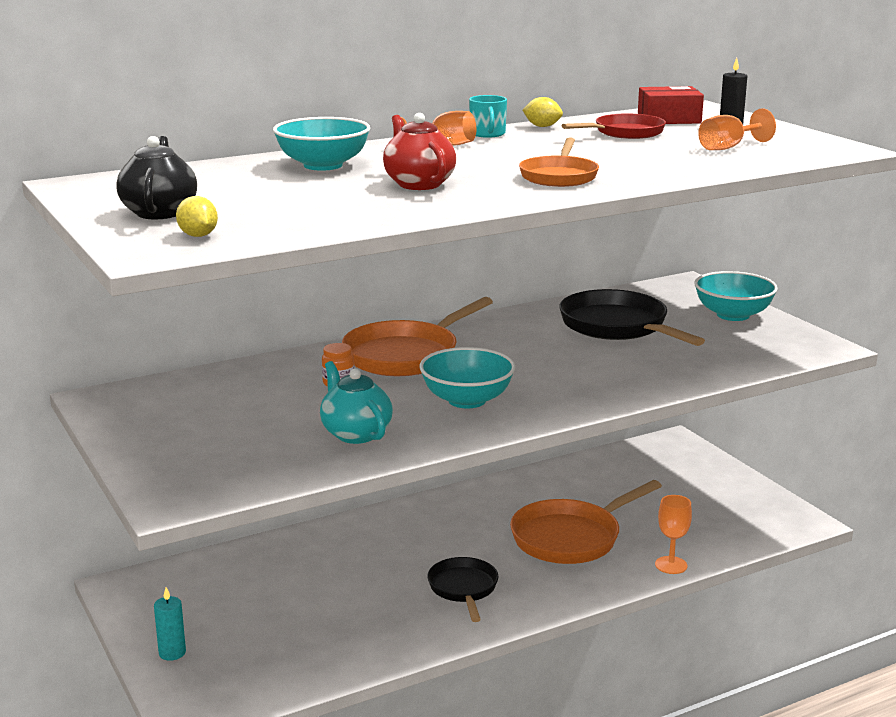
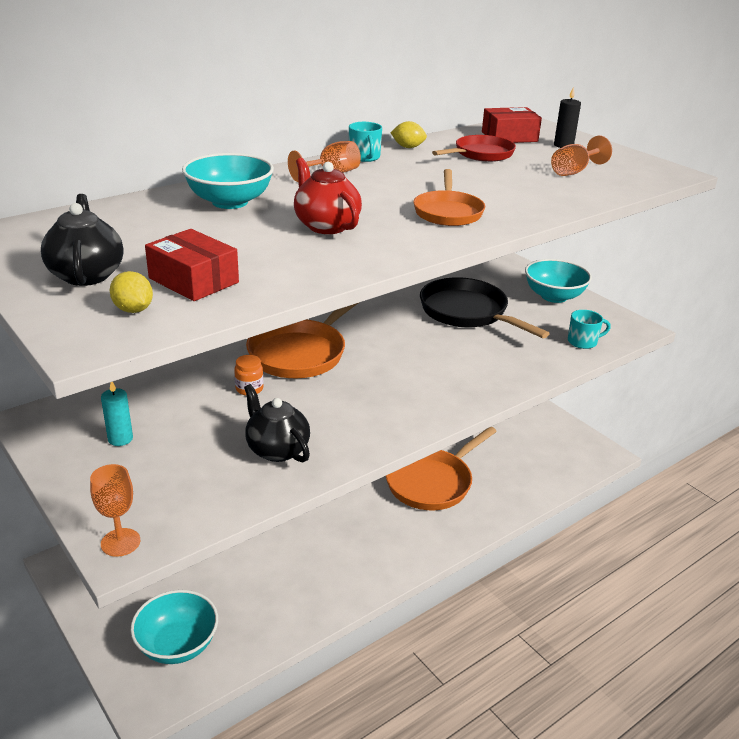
camera: 10 degrees left, 10 degrees up
turquoise candle [154,587,186,661] -> turquoise candle moved to [101,382,133,446]
turquoise teapot [320,361,393,444] -> black teapot [244,384,310,463]
turquoise bowl [420,347,515,408] -> turquoise bowl moved to [130,590,218,664]
black pan [427,557,498,622] -> none
orange goblet [655,495,692,574] -> orange goblet moved to [90,464,140,557]
none -> red box [145,229,239,301]
none -> turquoise mug [568,310,611,349]

